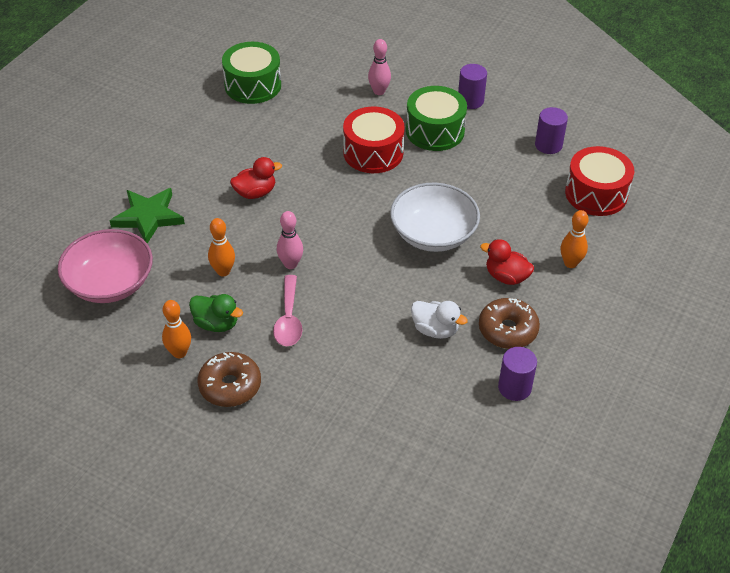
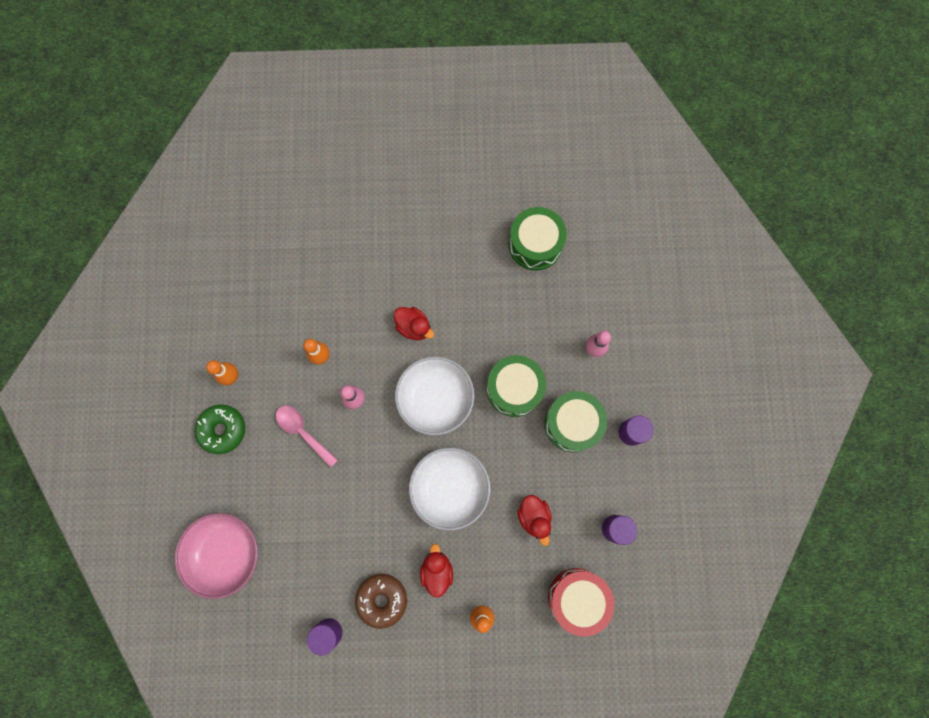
camera: 60 degrees right, 30 degrees up
pink bowl [57,229,153,303] -> pink bowl moved to [174,513,258,599]
green star [110,188,185,244] -> none
green duck [189,294,243,332] -> none
brown donut [198,352,261,407] -> green donut [194,404,245,454]
pink spoon [273,275,302,346] -> pink spoon turned 75 degrees clockwise [276,405,338,468]
red drum [343,107,405,173] -> green drum [487,355,546,417]
white duck [411,301,468,339] -> none
none -> white bowl [395,356,475,435]
none -> red duck [517,495,552,546]

